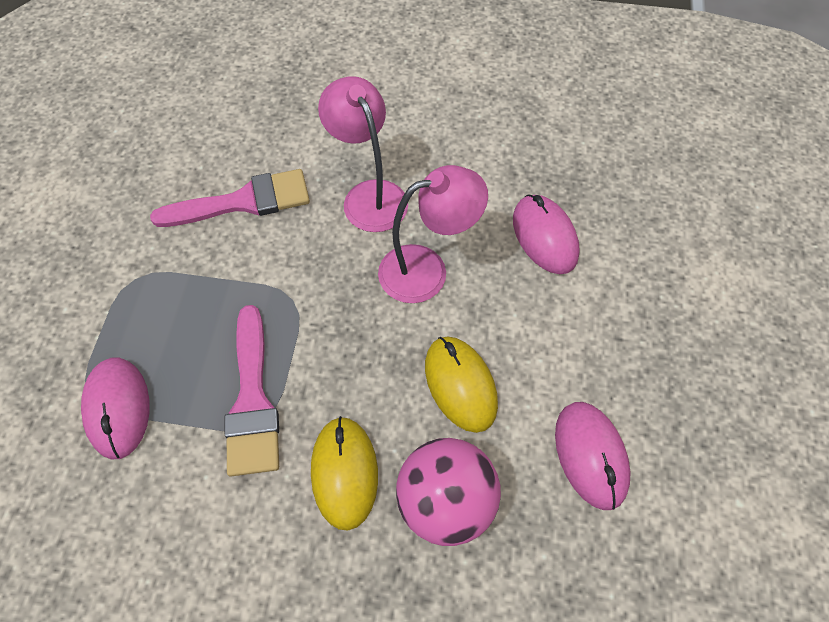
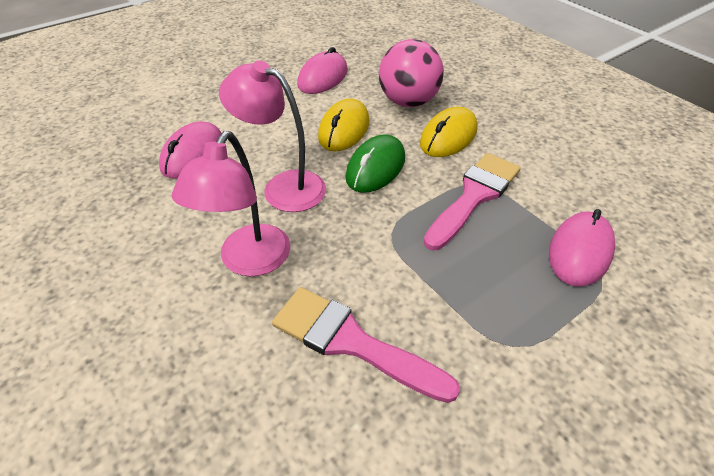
camera: 135 degrees left, 15 degrees down
none -> green mouse [345,134,405,193]

